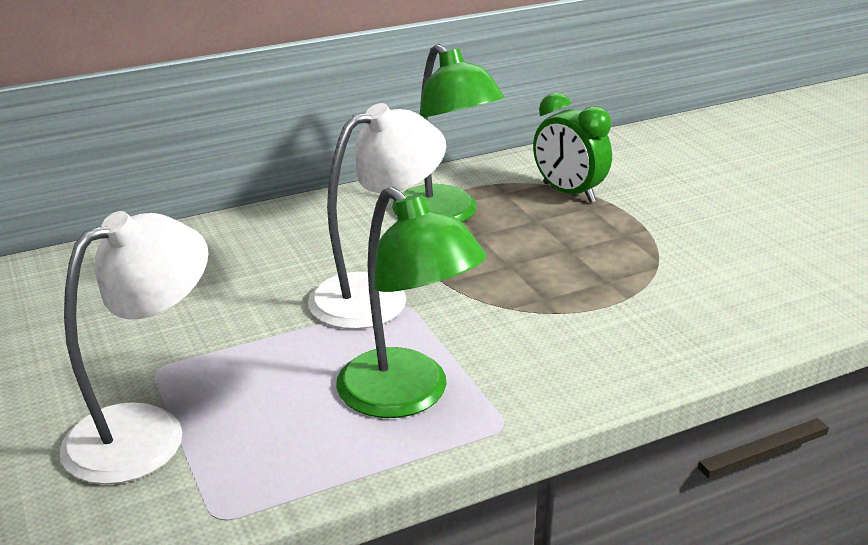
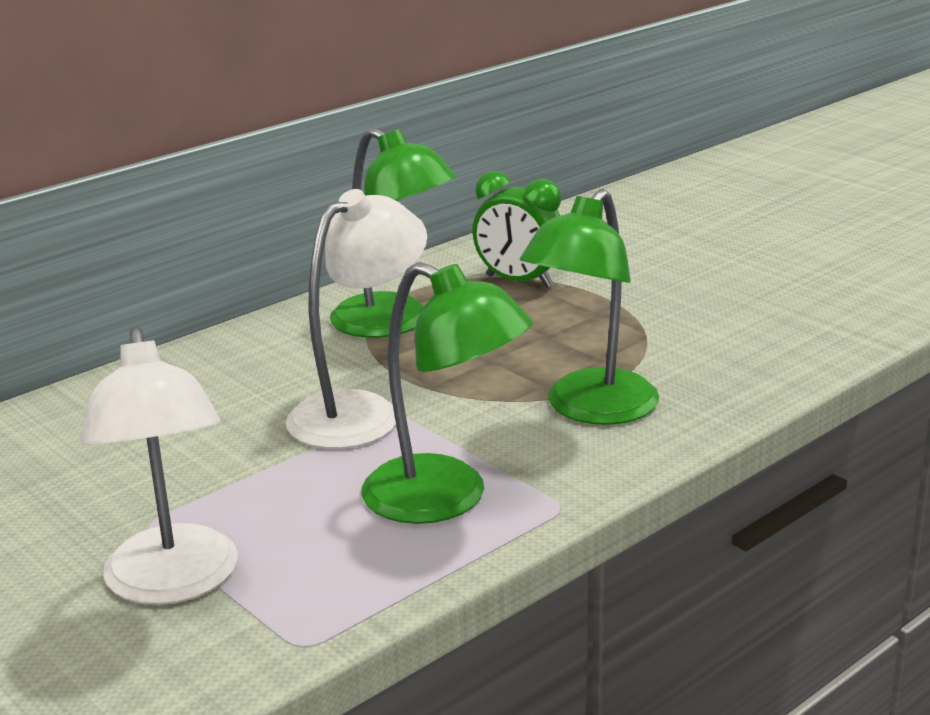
camera: 15 degrees left, 5 degrees down
white lamp [59,211,208,485] -> white lamp turned 135 degrees clockwise [79,327,238,605]
none -> green lamp [520,189,659,425]

